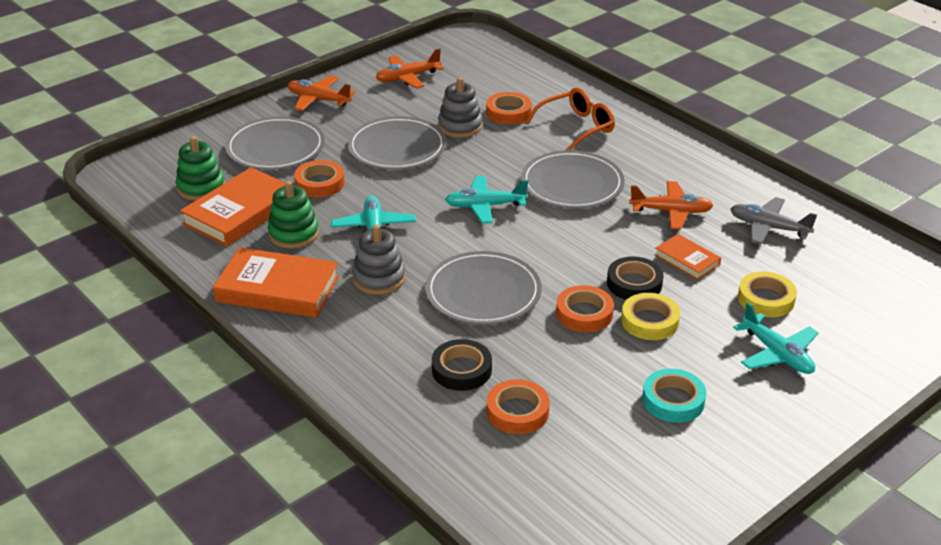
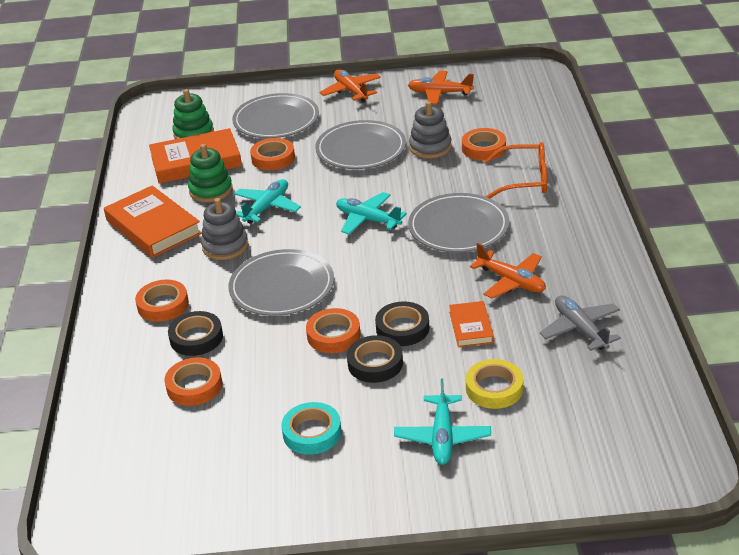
camera: 40 degrees right, 0 degrees up
yellow tape [621,293,680,340] -> black tape [347,335,403,383]
none -> orange tape [135,280,189,322]

